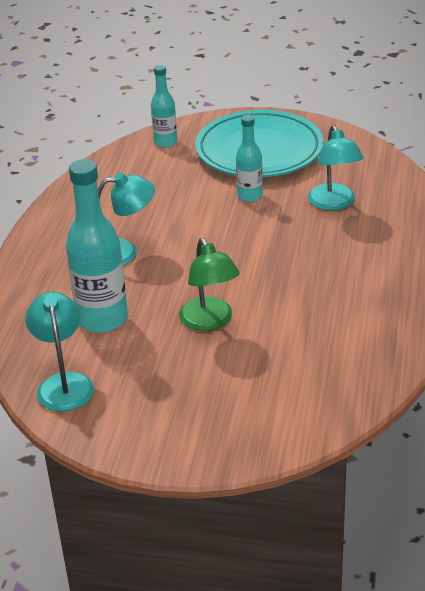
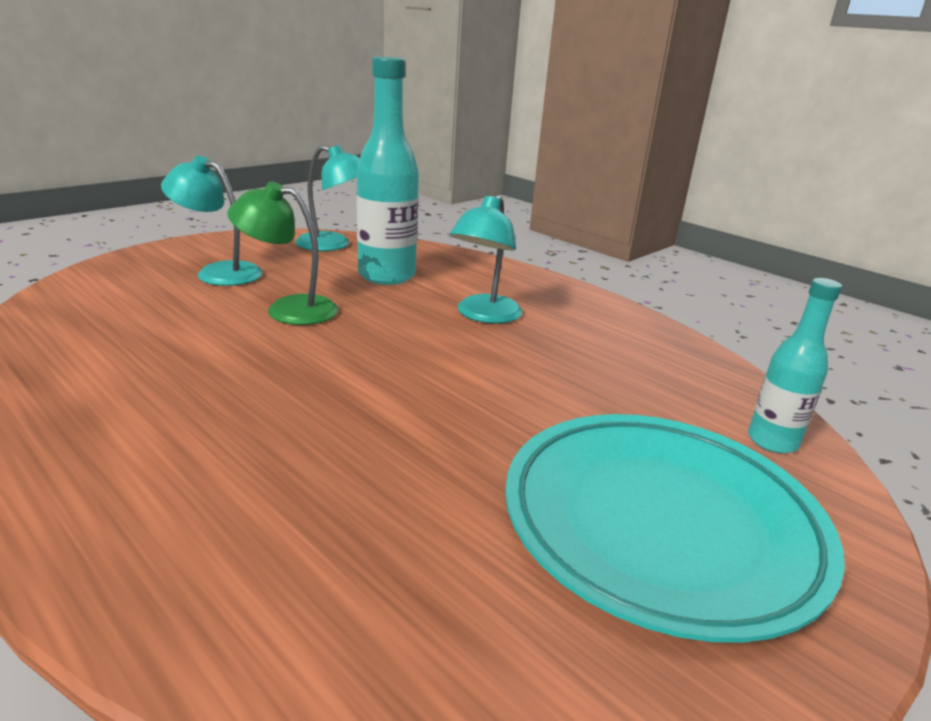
camera: 120 degrees right, 10 degrees down
turquoise bottle [236,115,263,202] -> none
turquoise lamp [308,125,363,210] -> turquoise lamp moved to [161,156,263,286]

